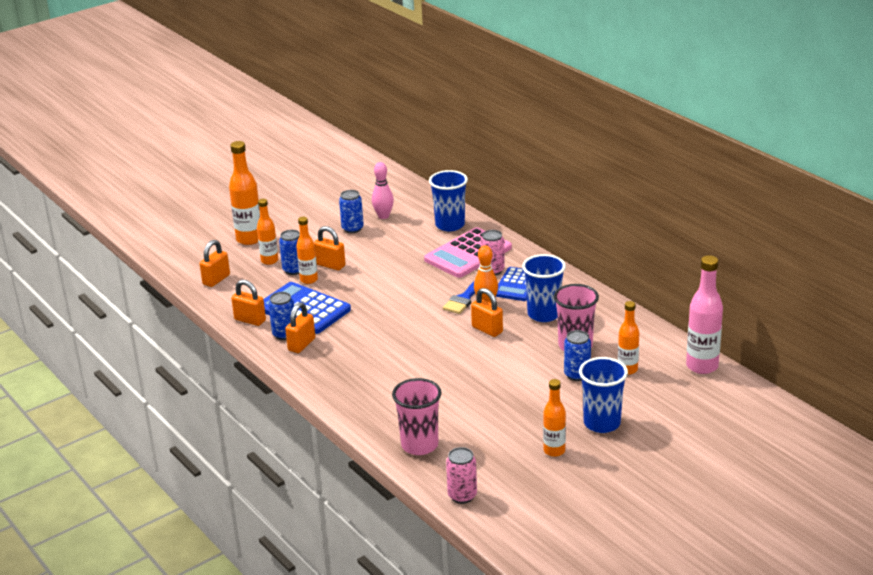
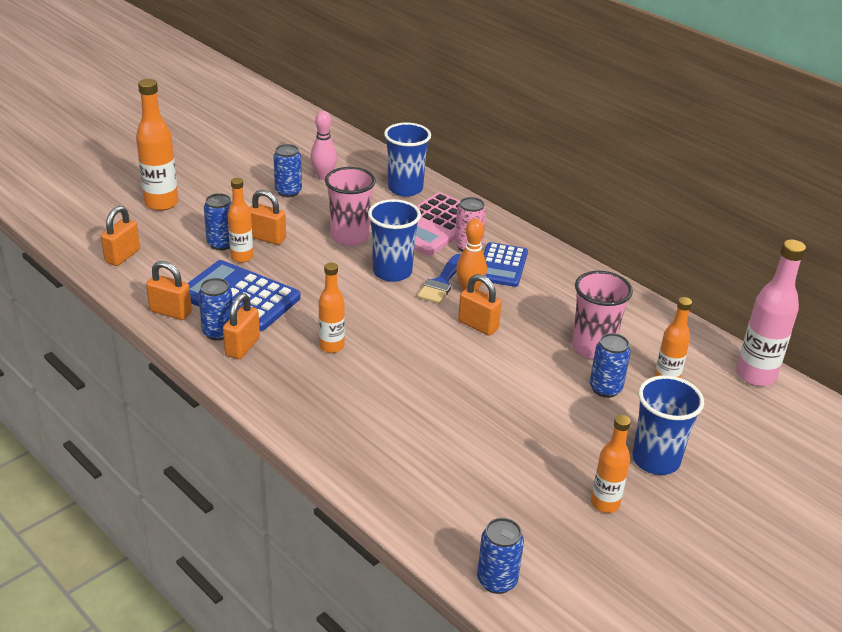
camera: 10 degrees left, 5 degrees up
orange bottle [257,199,278,265] -> orange bottle moved to [319,262,345,353]
pink cup [392,378,442,455] -> pink cup moved to [325,167,376,246]
pink can [446,447,477,504] -> blue can [477,518,524,594]
blue cup [522,254,566,322] -> blue cup moved to [368,199,421,282]

